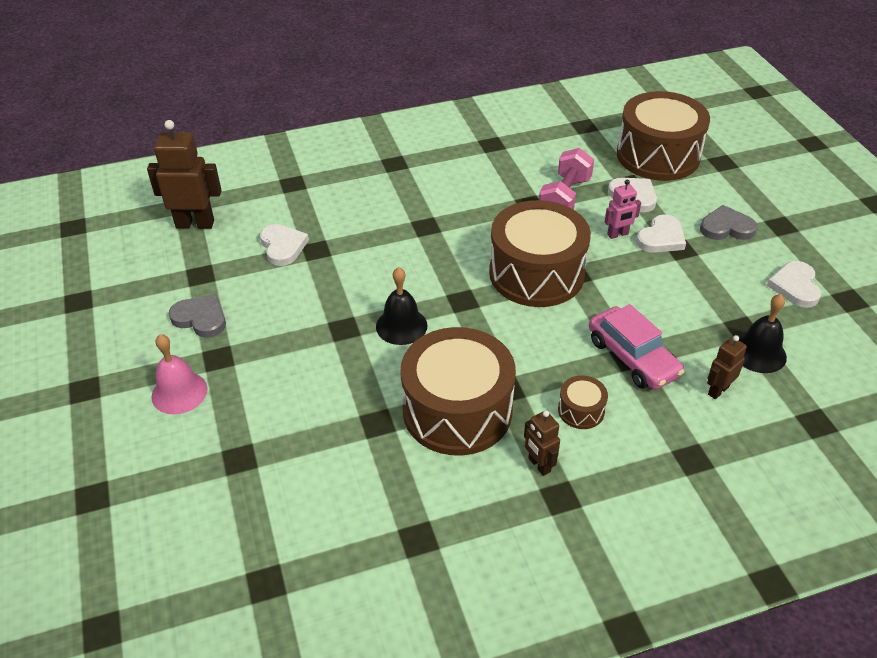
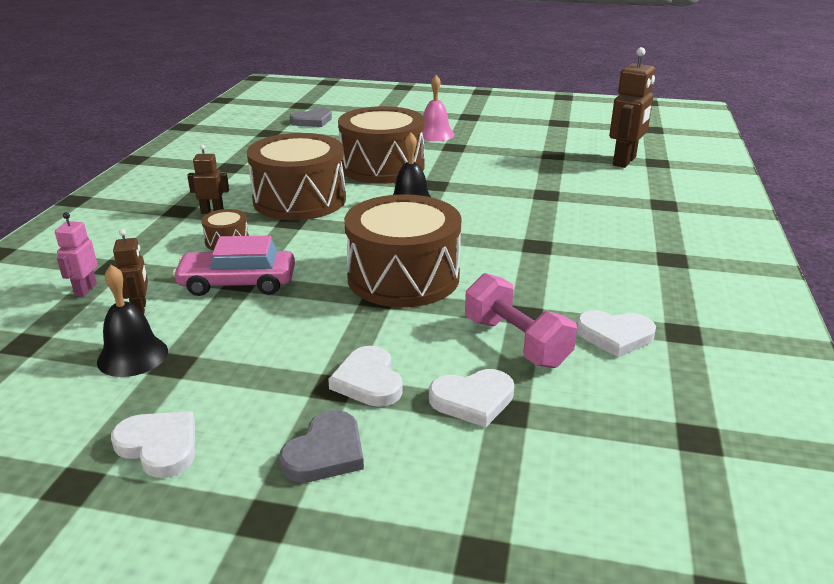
camera: 120 degrees right, 15 degrees down
grey heart [169,294,226,338] -> grey heart moved to [289,108,332,127]
white heart [260,224,309,266] -> white heart moved to [577,310,656,357]
pink robot [605,180,641,239] -> pink robot moved to [55,212,98,297]
brown drum [617,91,710,181] -> brown drum moved to [338,106,425,184]

